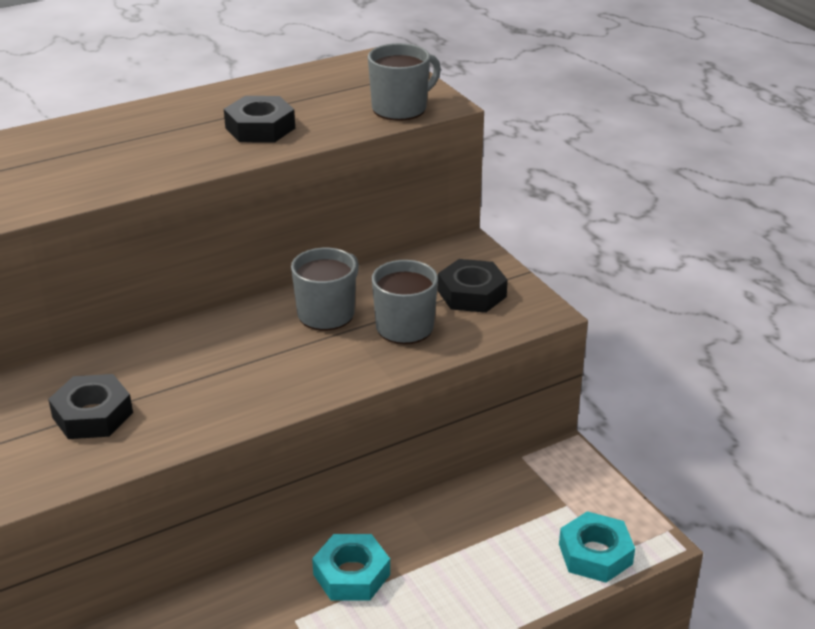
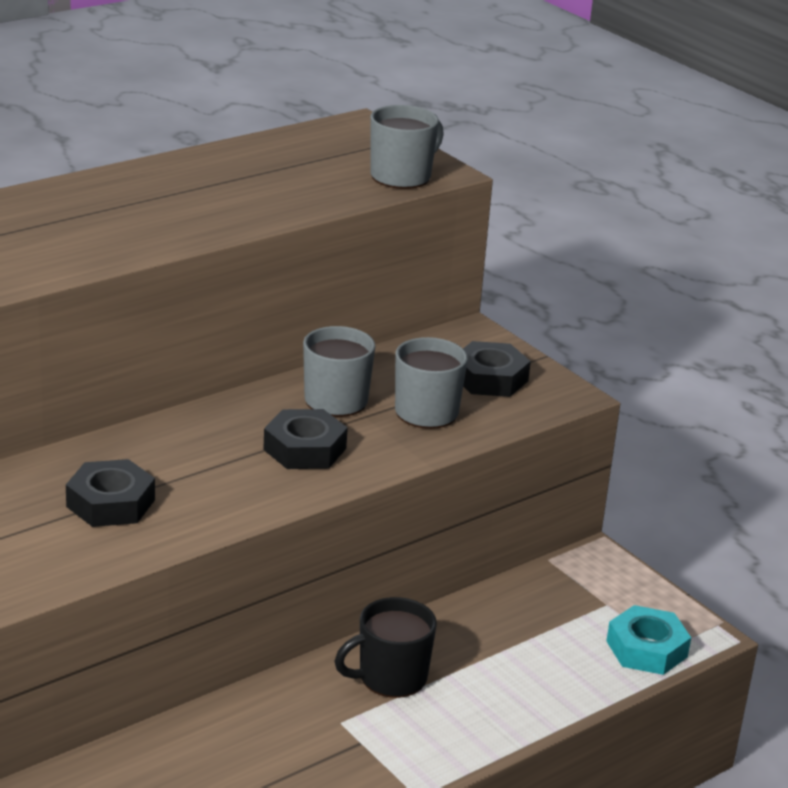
camera: 10 degrees left, 5 degrees down
black nut [224,96,295,142] -> black nut moved to [263,409,348,469]
turquoise nut [312,534,390,601] -> black mug [334,597,437,698]

